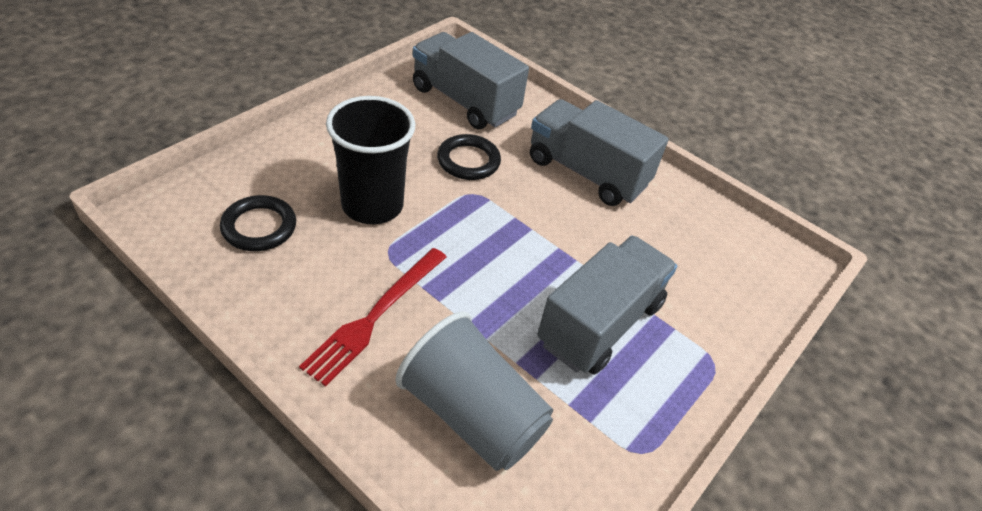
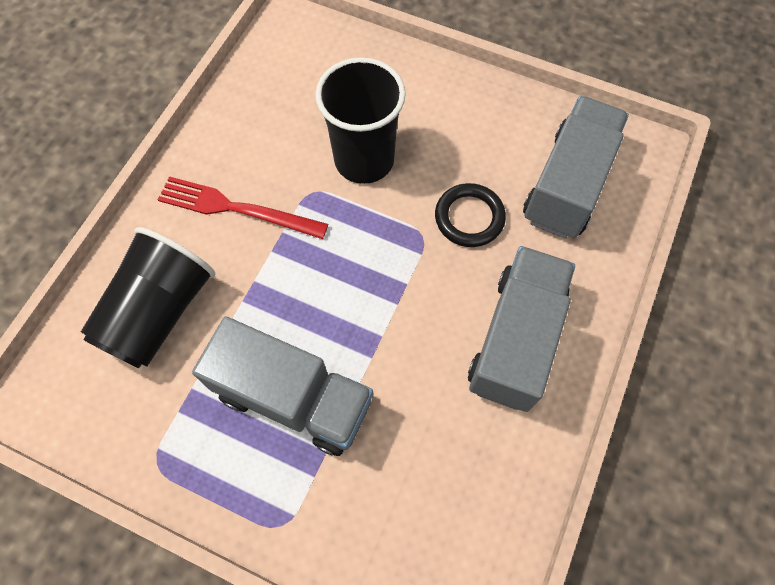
camera: 80 degrees right, 20 degrees up
black ring [220,195,296,251] -> none
grey cup [395,311,553,471] -> black cup [81,227,215,368]

